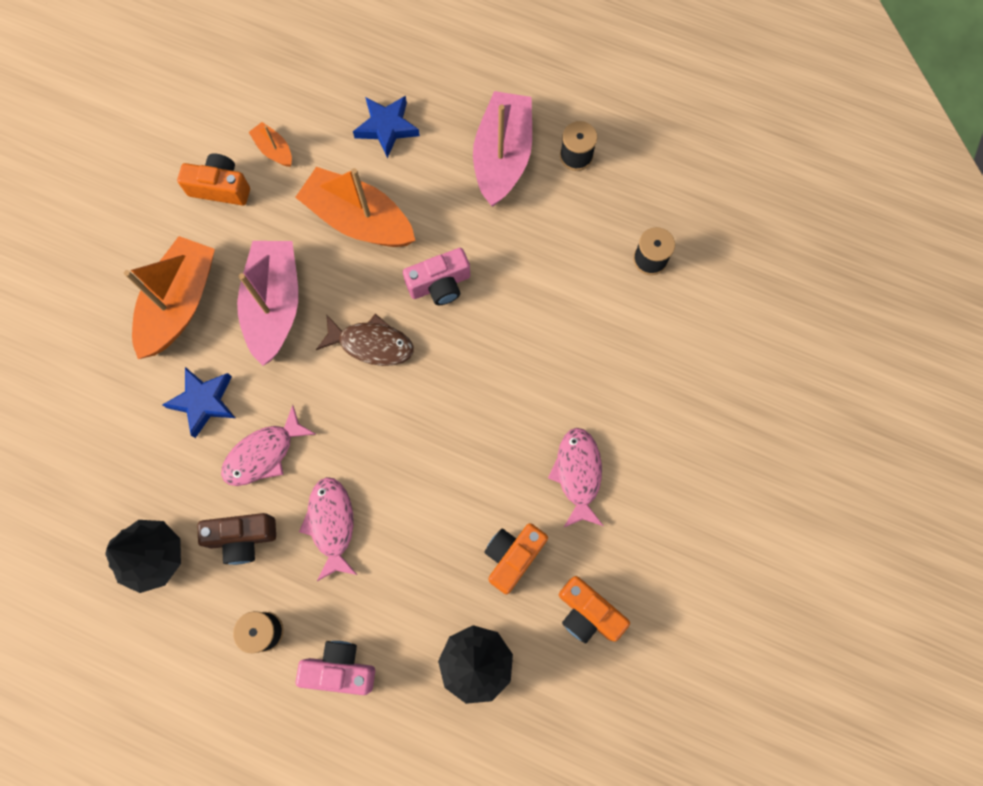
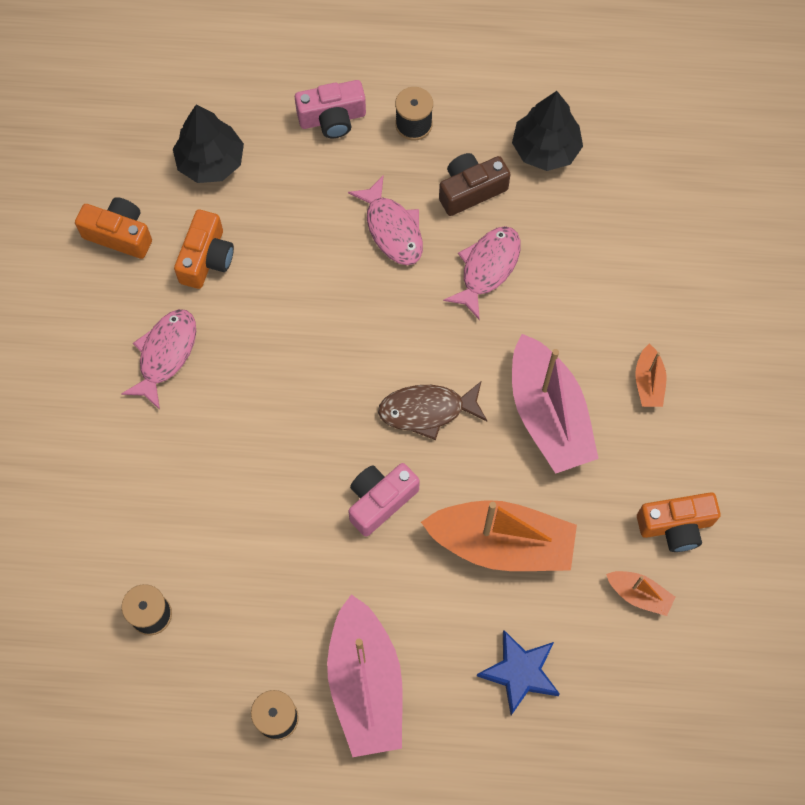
camera: 160 degrees right, 5 degrees down
orange boat [124,236,215,359] -> orange boat [635,344,666,407], size x0.46
blue star [162,367,235,438] -> none
pink fish [548,428,603,528] -> pink fish turned 135 degrees counterclockwise [121,309,196,410]

